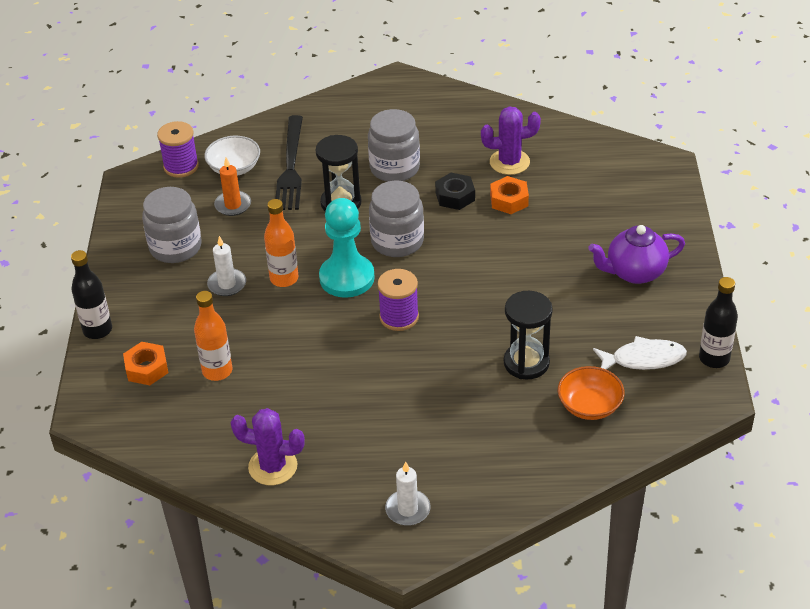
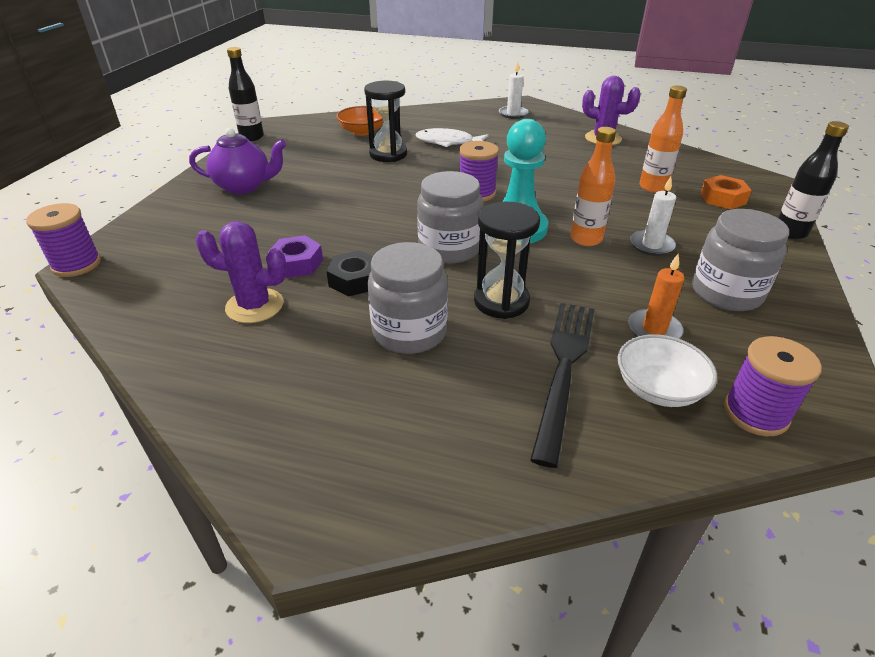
camera: 165 degrees left, 5 degrees down
orange nut [490,176,529,214] -> purple nut [267,235,323,278]
white fish [593,336,687,370] -> white fish moved to [415,128,488,147]
none -> purple spool [26,203,101,277]

